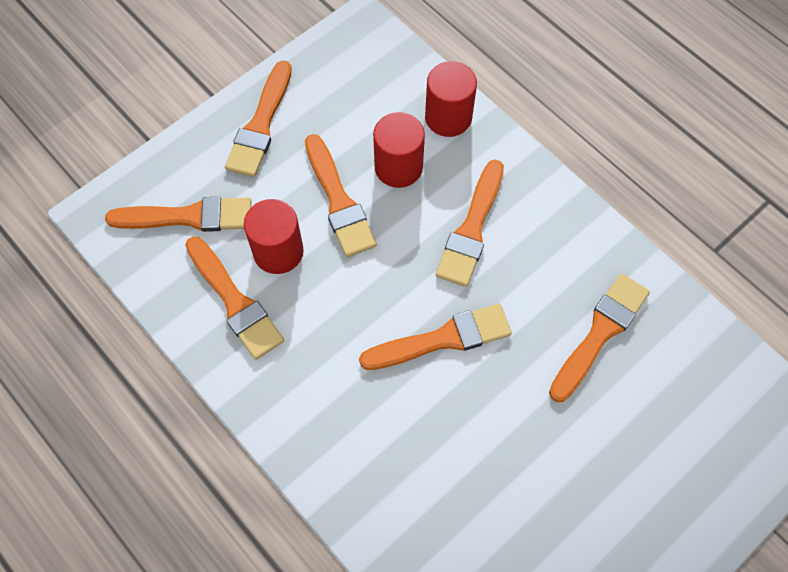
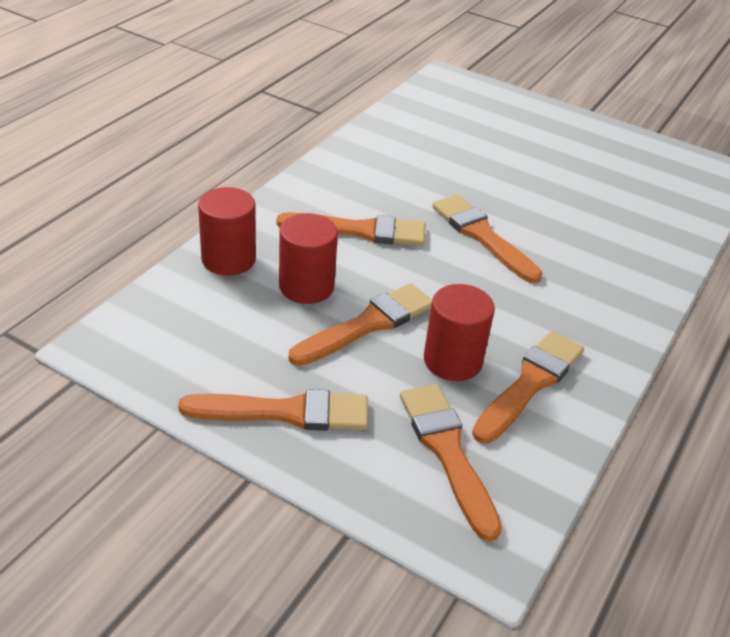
camera: 110 degrees left, 25 degrees down
orange brush [549,274,650,402] -> none

